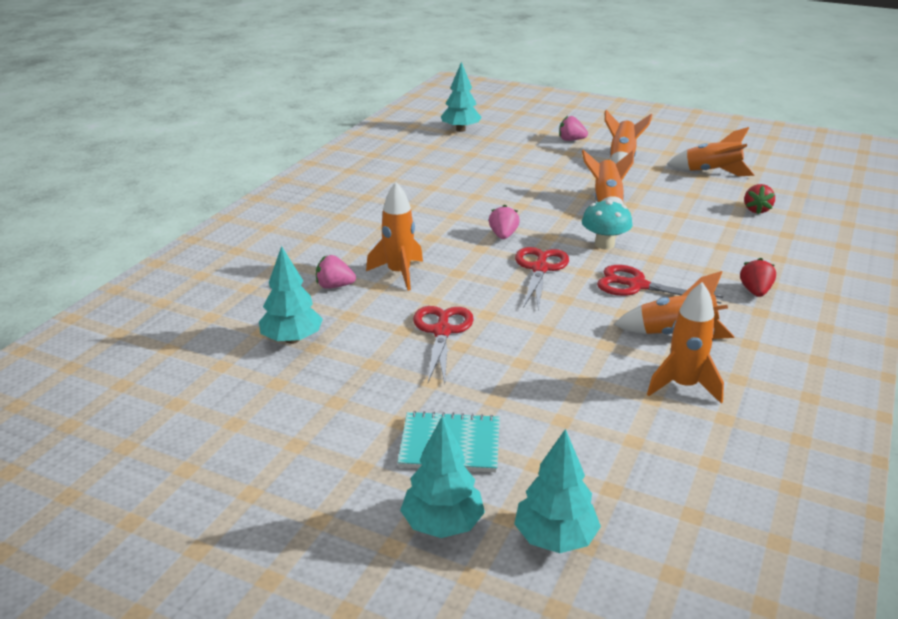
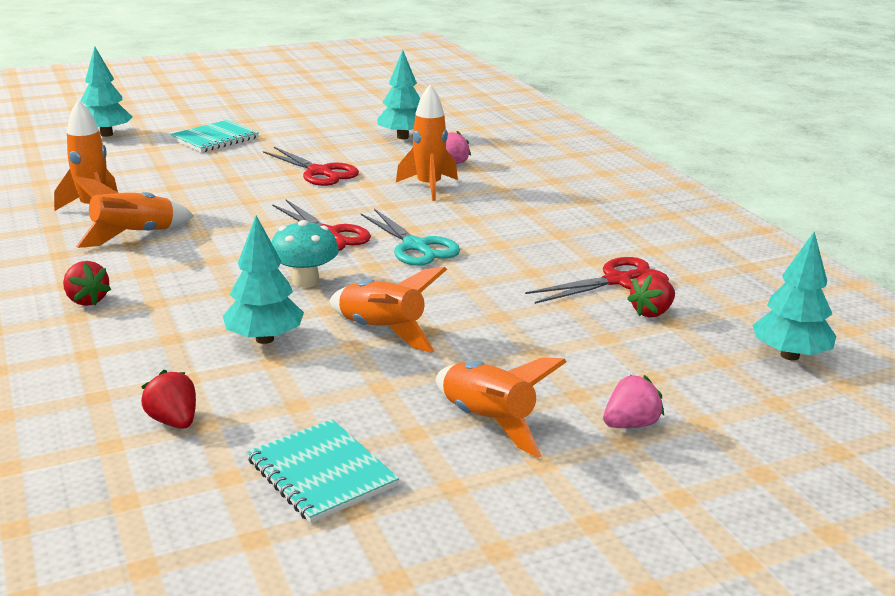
camera: 130 degrees right, 5 degrees down
turquoise tree [400,416,485,538] -> turquoise tree moved to [223,216,304,344]
pink strawberry [489,205,520,239] -> turquoise scissors [360,209,460,266]
red scissors [597,265,723,304] -> red scissors moved to [525,257,669,304]
orange rocket [667,127,755,176] -> turquoise notebook [247,419,399,523]
none -> red strawberry [627,273,675,318]

